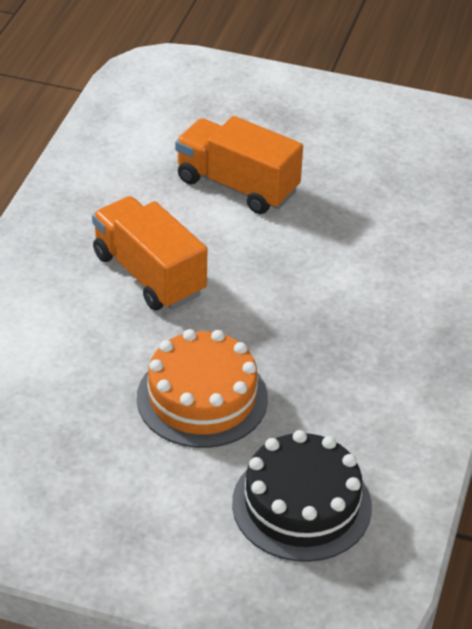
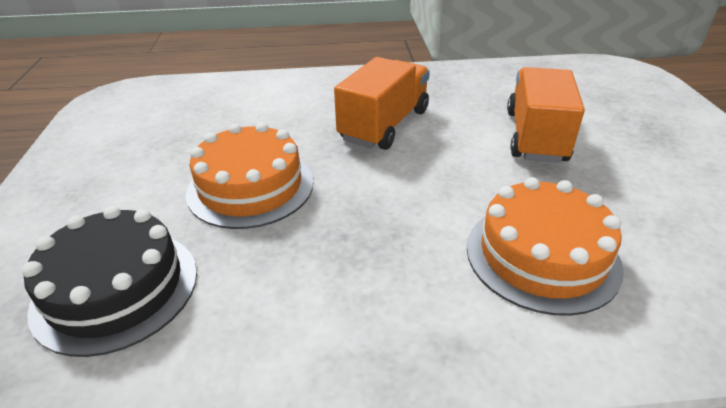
camera: 70 degrees right, 5 degrees down
none -> orange cake [467,177,624,316]

